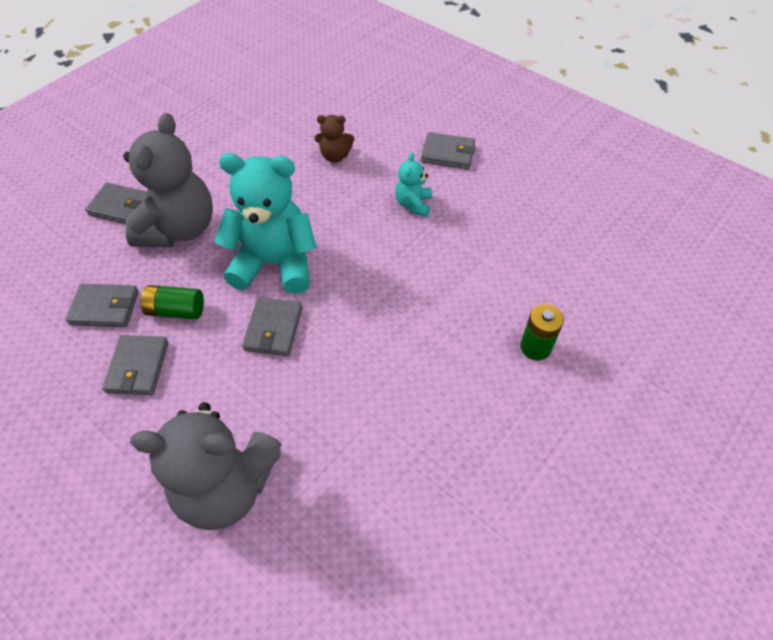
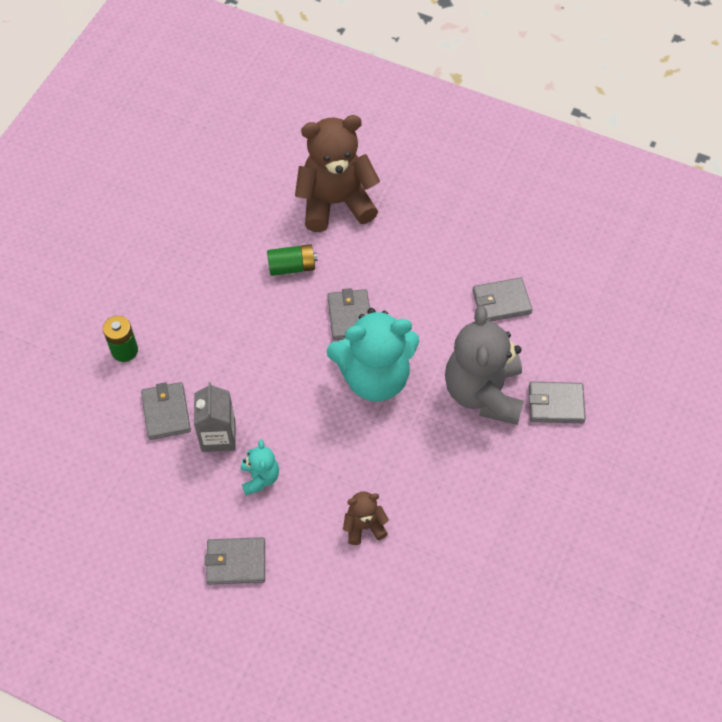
camera: 165 degrees right, 5 degrees up
grey wallet [102,335,169,395] -> grey wallet moved to [141,382,191,440]
grey teddy bear [130,402,282,530] -> brown teddy bear [295,115,380,232]
green battery [141,285,204,320] -> green battery moved to [267,244,318,276]
none -> grey carton [194,382,235,452]

